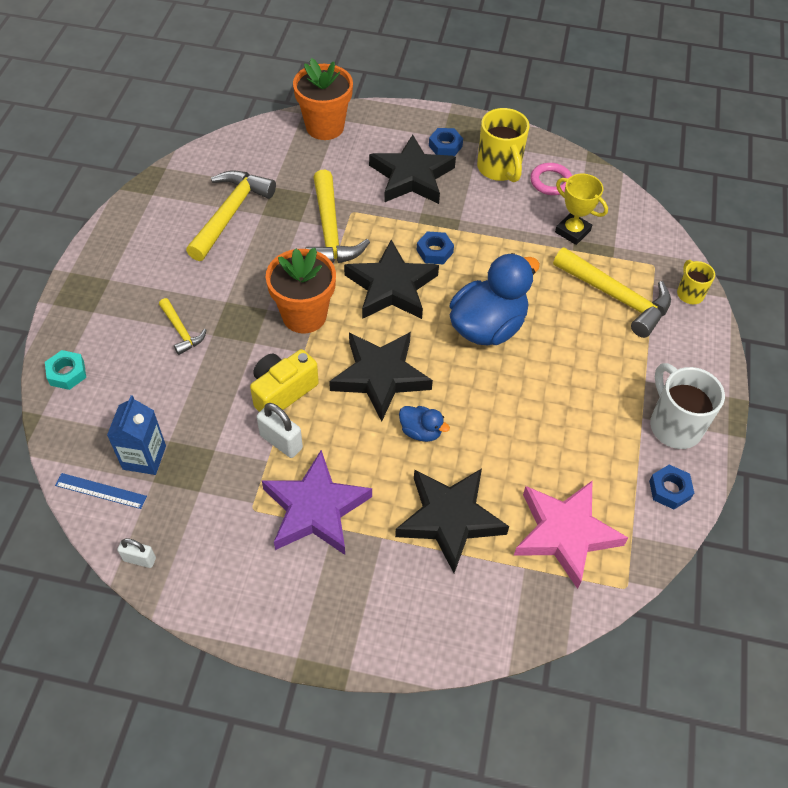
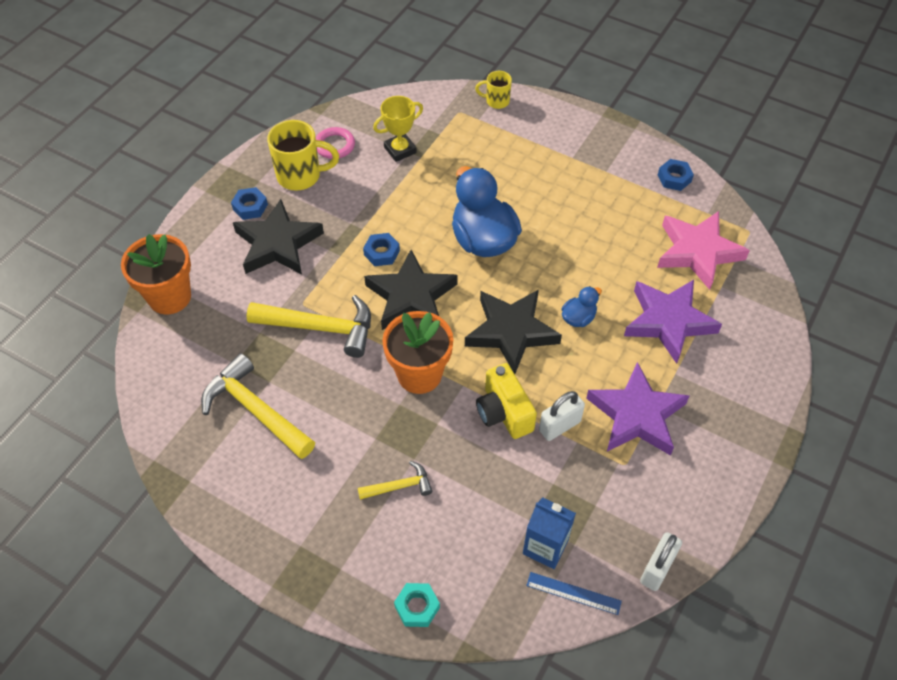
camera: 70 degrees left, 0 degrees up
blue ruler [55,473,147,509] -> blue ruler turned 75 degrees clockwise [526,572,622,615]
white padlock [117,538,156,568] -> white padlock [640,532,682,591], size x1.53
black star [395,468,509,573] -> purple star [624,280,722,364]
yellow hammer [553,247,671,338] -> none
white mug [650,363,725,449] -> none

